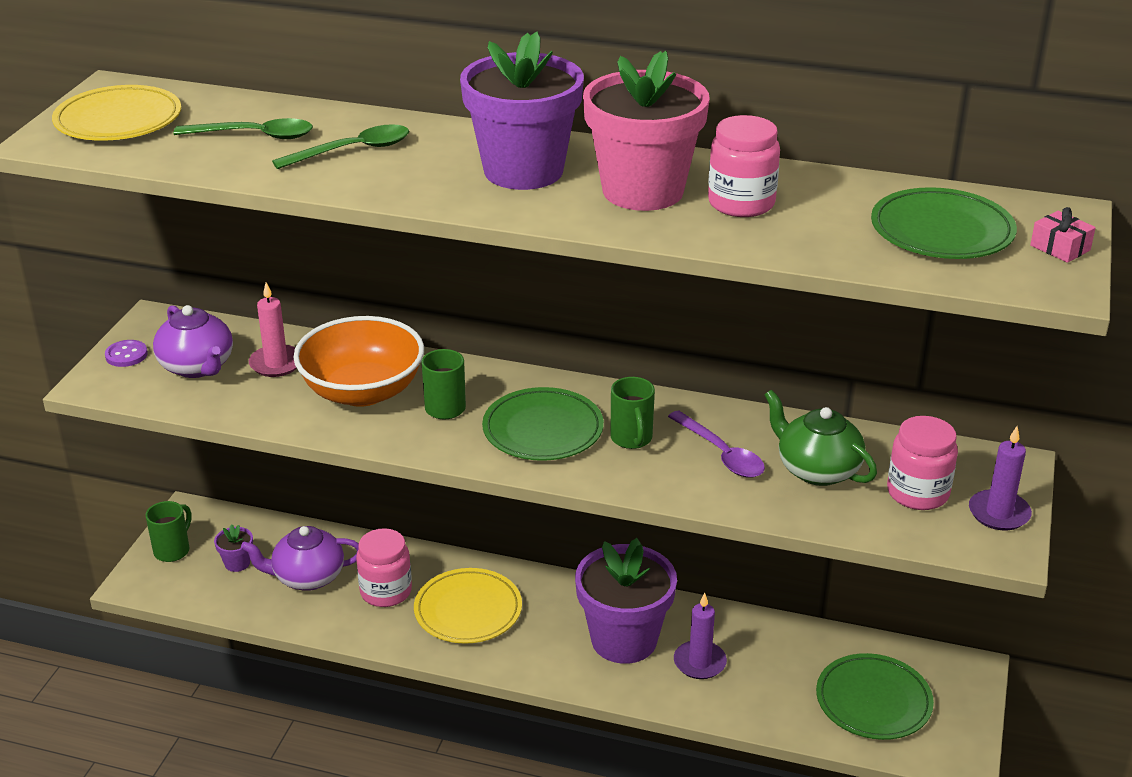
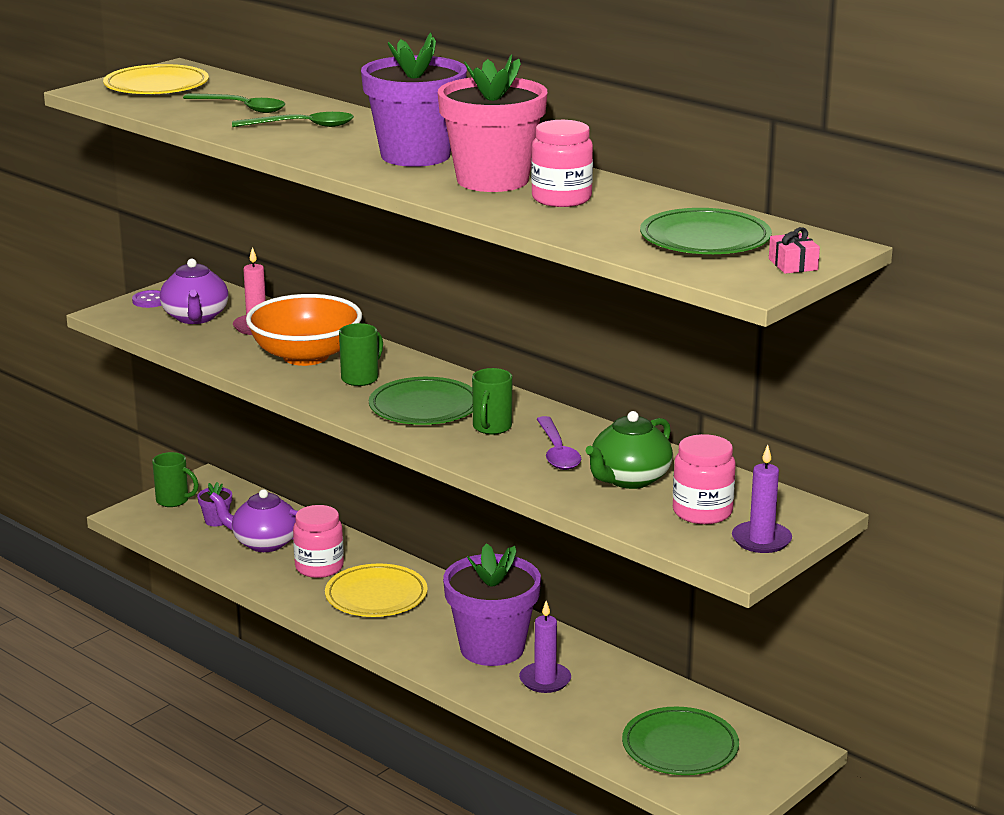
camera: 25 degrees right, 10 degrees down
green mug [145,501,192,562] -> green mug turned 60 degrees clockwise [152,452,199,507]
green teapot [765,390,877,486] -> green teapot turned 120 degrees counterclockwise [586,411,673,489]

